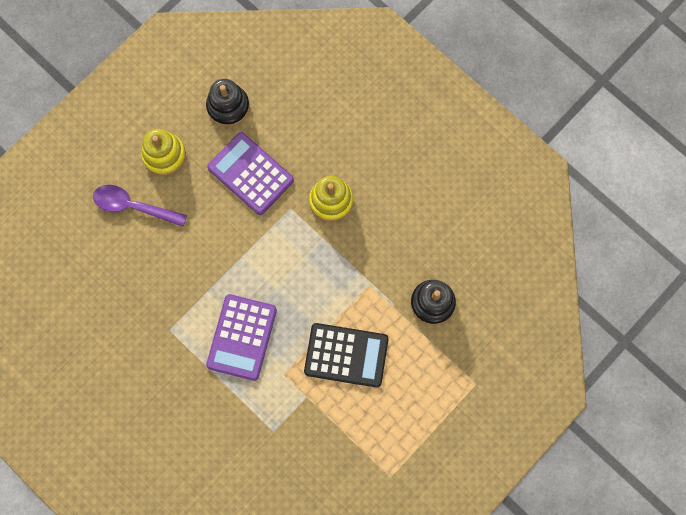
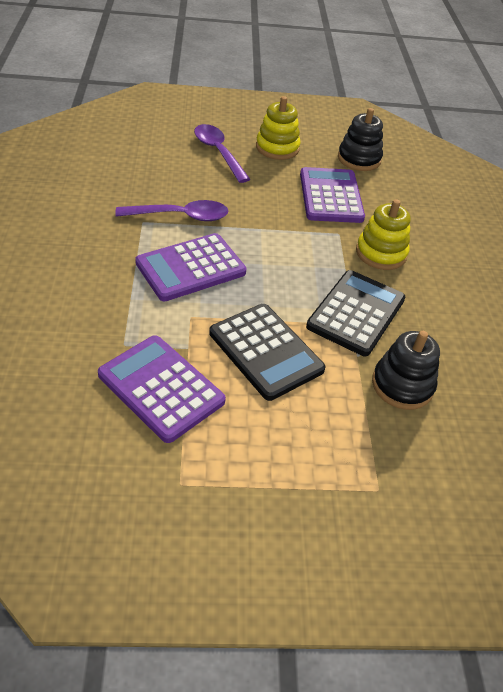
camera: 40 degrees right, 30 degrees down
none -> purple calculator [98,335,226,443]
none -> purple spoon [115,200,228,221]
none -> black calculator [306,270,405,356]

